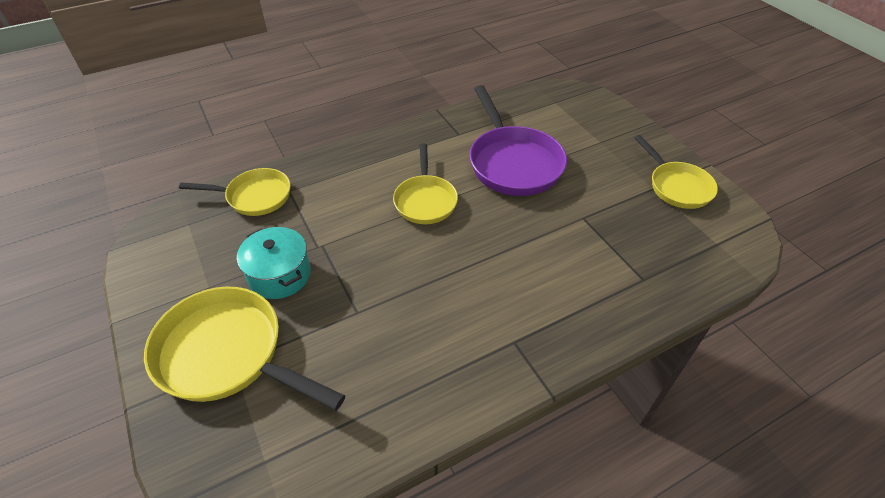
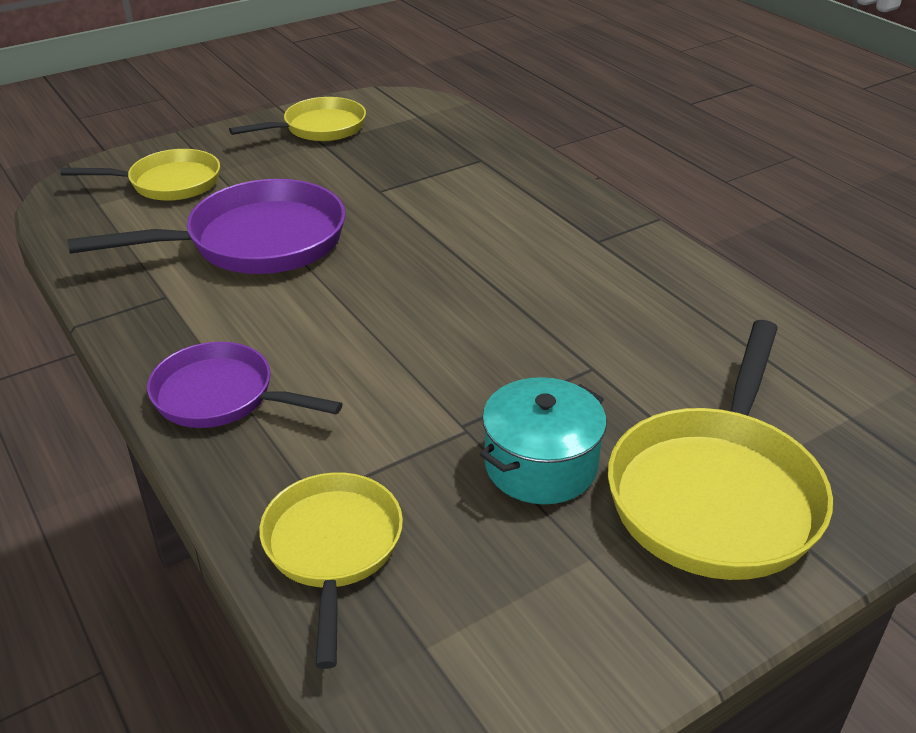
camera: 95 degrees left, 10 degrees down
yellow pan [393,143,458,224] -> yellow pan moved to [60,149,220,201]
none -> purple pan [147,342,343,428]

